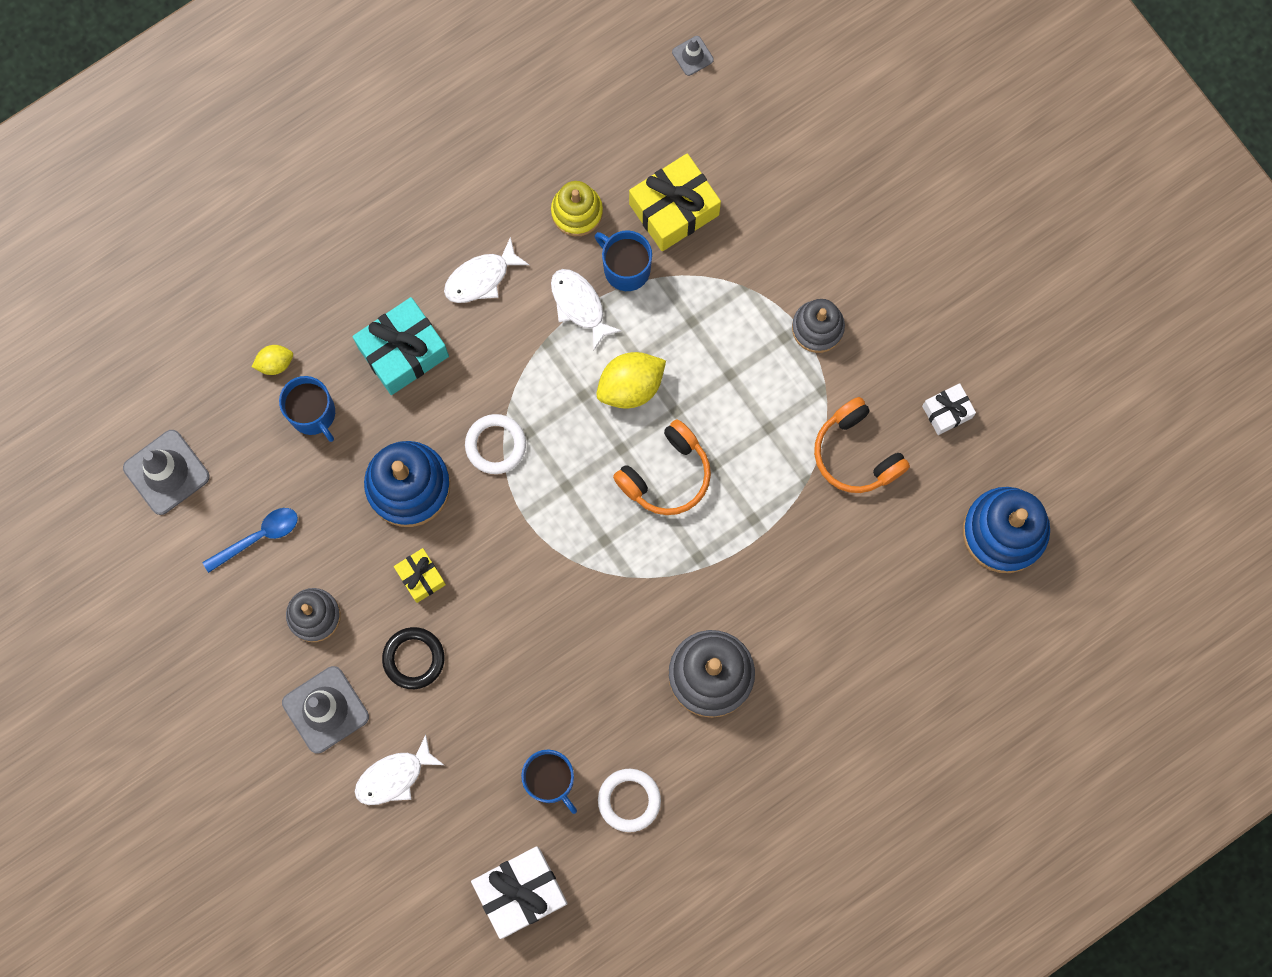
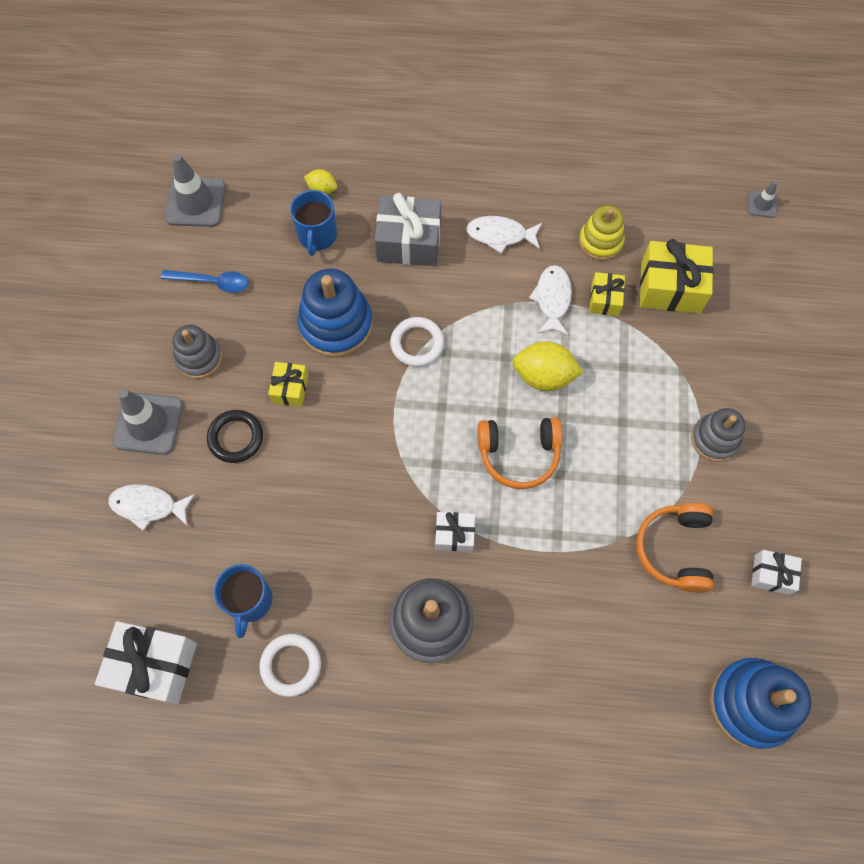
camera: 40 degrees right, 10 degrees down
turquoise gift [352,297,449,395] -> grey gift [375,193,441,266]
blue mug [595,230,652,291] -> yellow gift [589,272,625,316]
none -> white gift [435,512,475,552]

